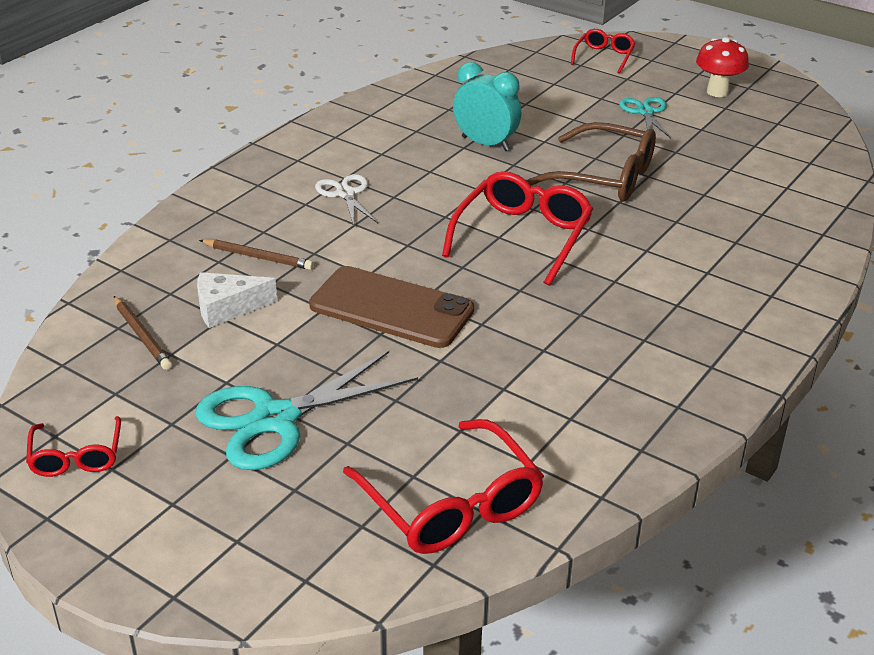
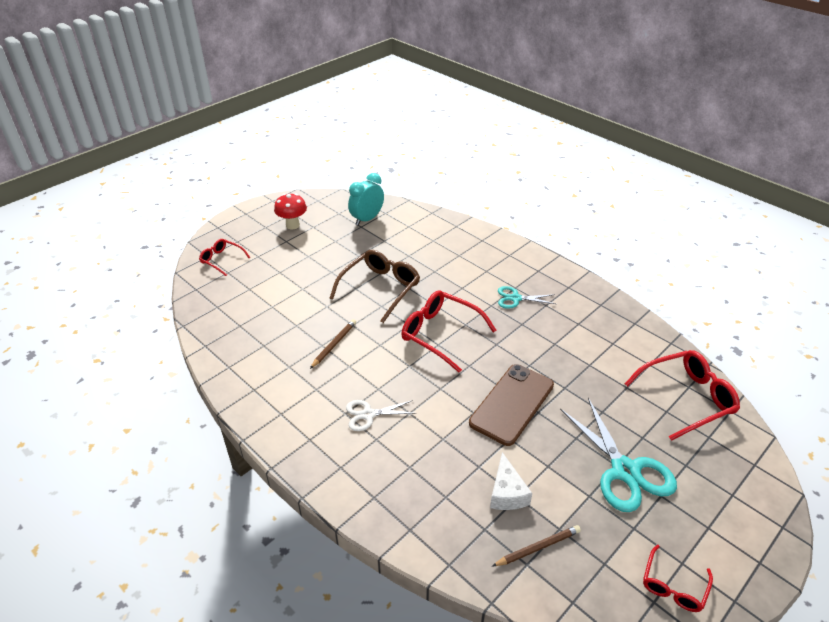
camera: 80 degrees left, 5 degrees up
red glasses [26,416,121,477] -> red glasses turned 120 degrees clockwise [643,545,713,612]
brown pencil [199,239,314,270] -> brown pencil moved to [310,319,356,369]
turquoise clock [453,62,521,151] -> turquoise clock moved to [348,173,384,226]
turquoise scissors [619,97,671,138] -> turquoise scissors moved to [498,286,556,309]

